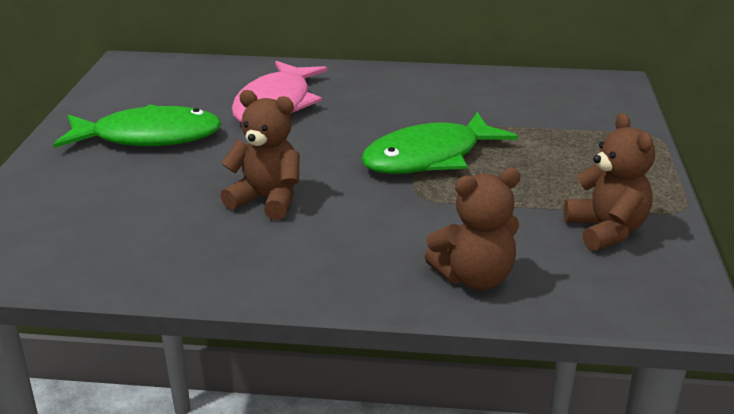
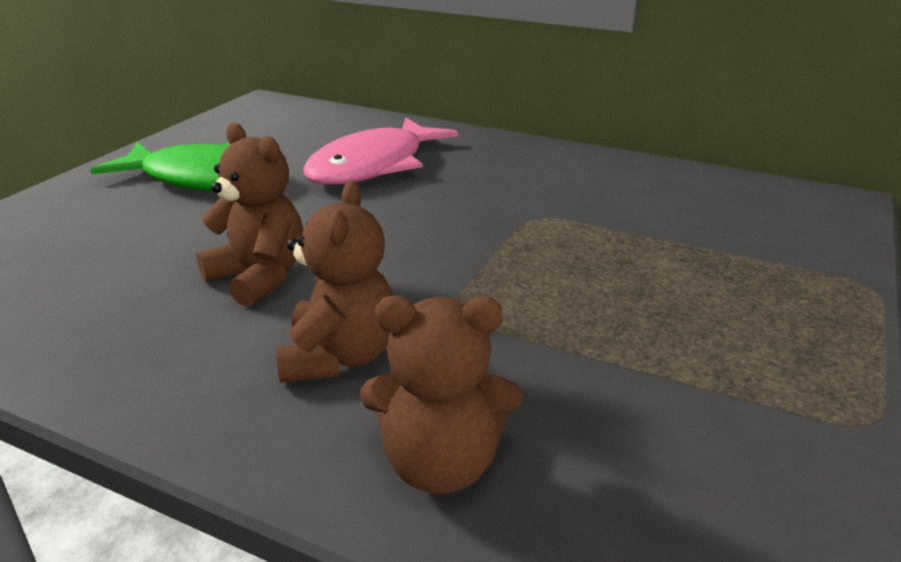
camera: 20 degrees right, 0 degrees up
green fish [361,112,518,174] -> none
brown teddy bear [564,113,655,251] -> brown teddy bear moved to [276,181,394,383]

